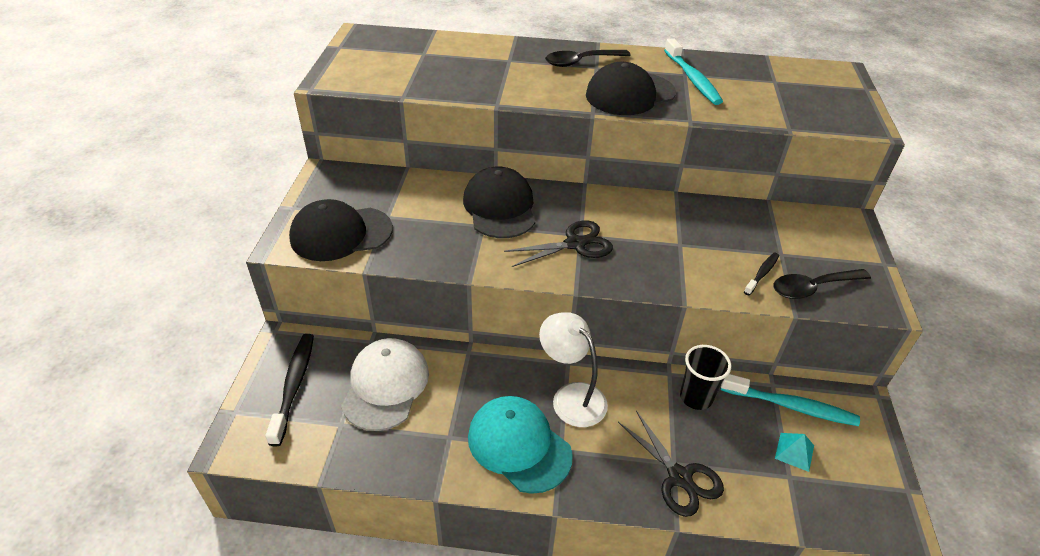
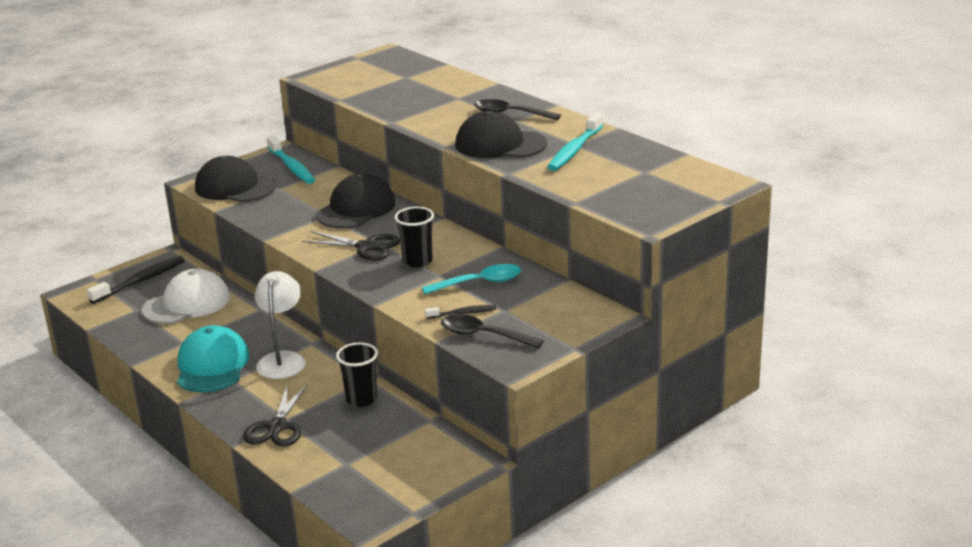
camera: 45 degrees right, 15 degrees down
turquoise toothbrush [720,374,860,426] -> turquoise toothbrush moved to [267,136,315,184]
turquoise pyramid [775,433,814,472] -> none
none -> black cup [395,207,434,267]
none -> turquoise spoon [422,264,521,294]

